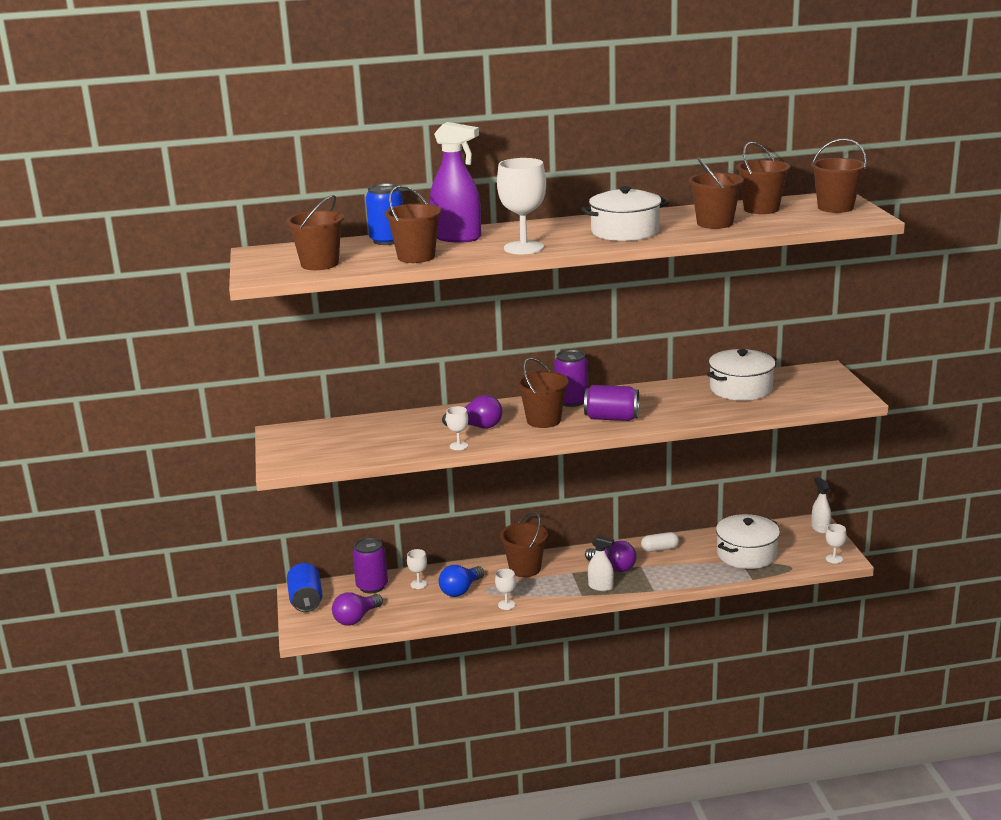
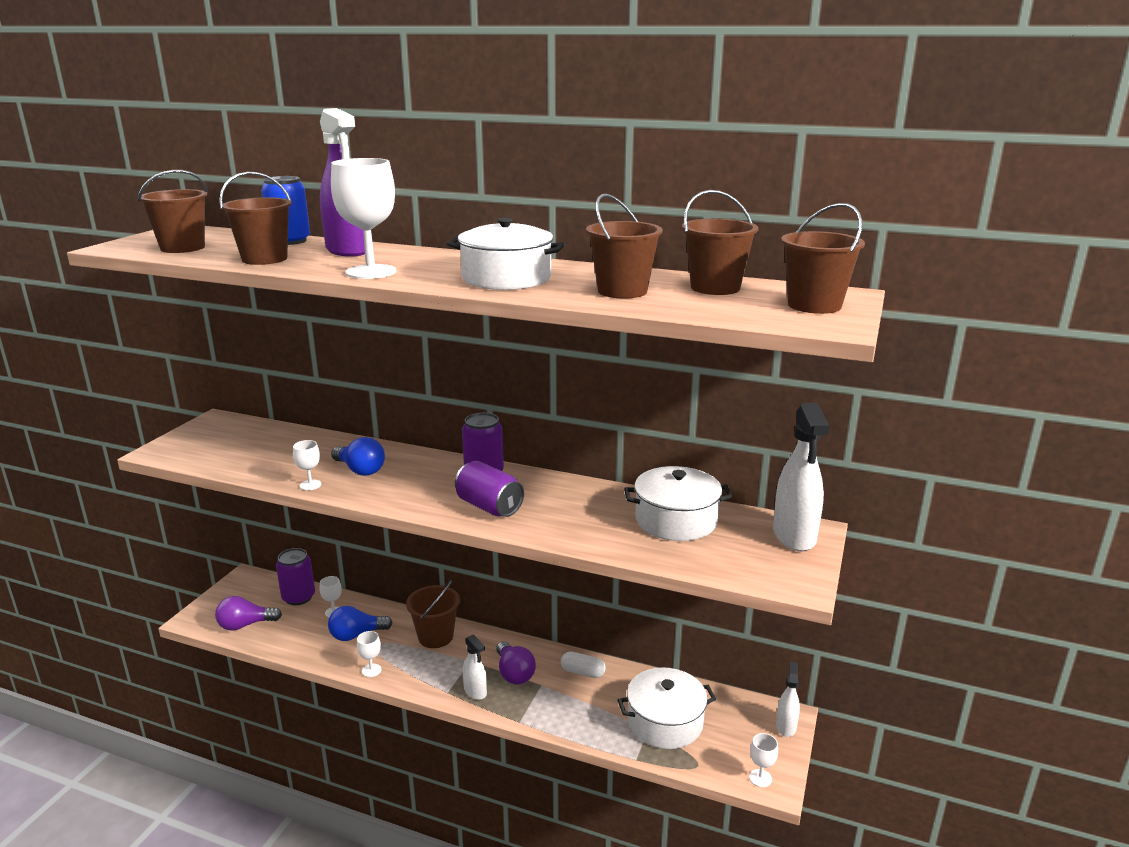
camera: 30 degrees right, 0 degrees up
blue can [287,563,323,612] -> none
purple light bulb [442,395,502,429] -> blue light bulb [331,437,385,476]
brown bucket [517,358,568,428] -> none
none -> white spray bottle [773,403,829,551]

